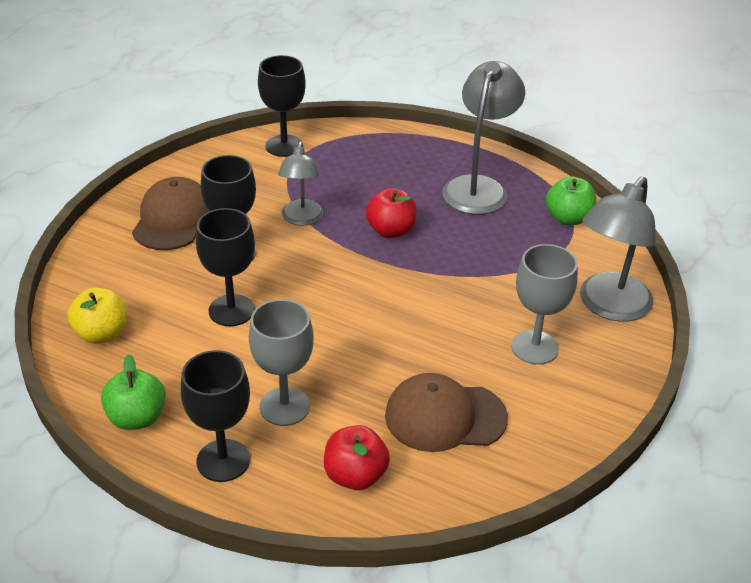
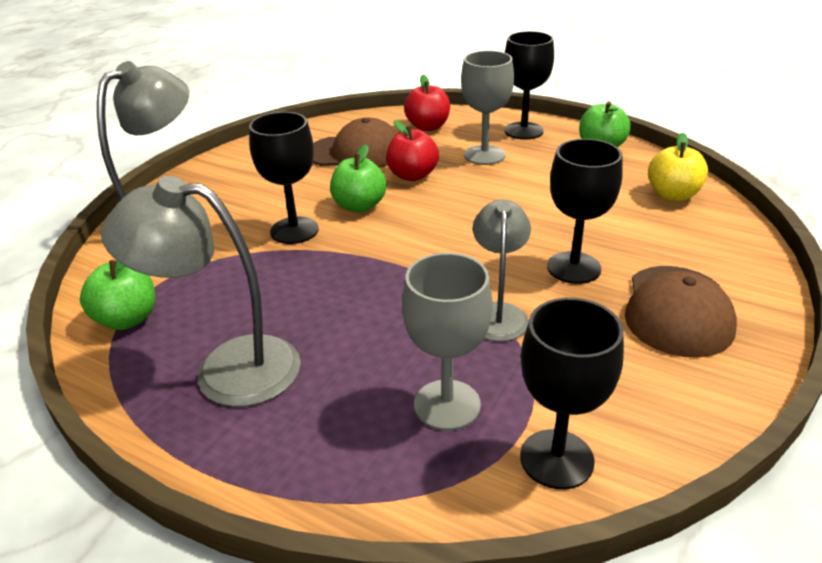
camera: 175 degrees left, 5 degrees down
black goblet [196,208,255,326] -> black goblet moved to [249,112,319,244]
red apple [366,188,417,238] -> red apple moved to [386,120,439,181]
grey lamp [442,61,525,215] -> grey lamp turned 75 degrees clockwise [101,176,301,407]
grey goblet [511,244,578,365] -> grey goblet moved to [402,253,493,431]
none -> green apple [330,144,387,212]

